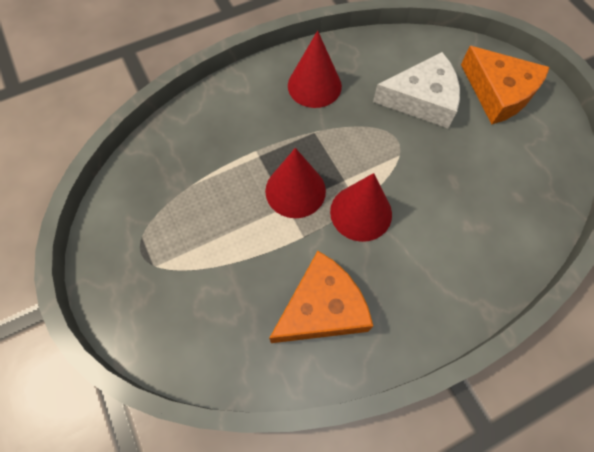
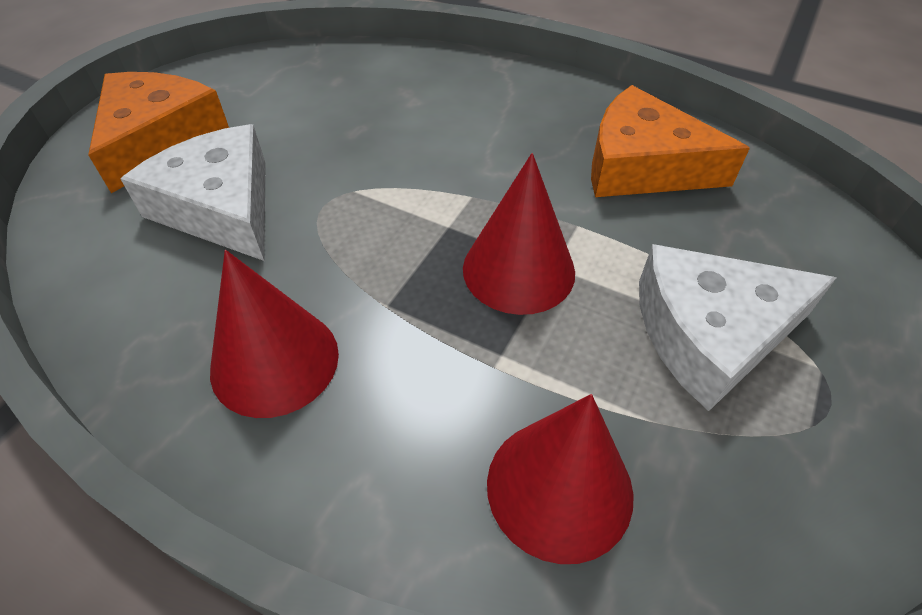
camera: 125 degrees left, 15 degrees down
red cone [330,173,392,242] -> red cone moved to [487,394,634,564]
none -> white cheese [639,244,836,411]

